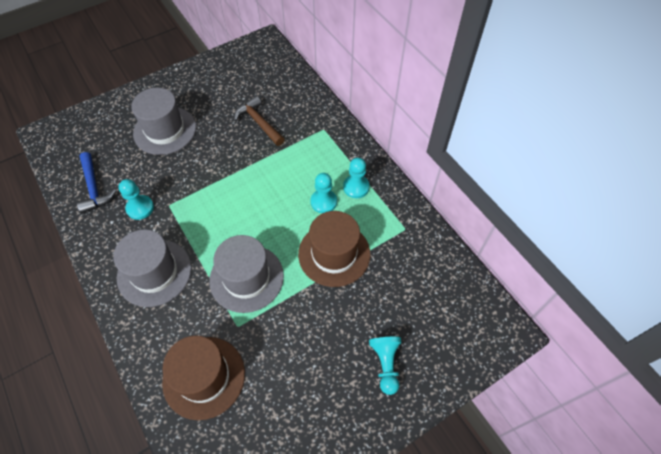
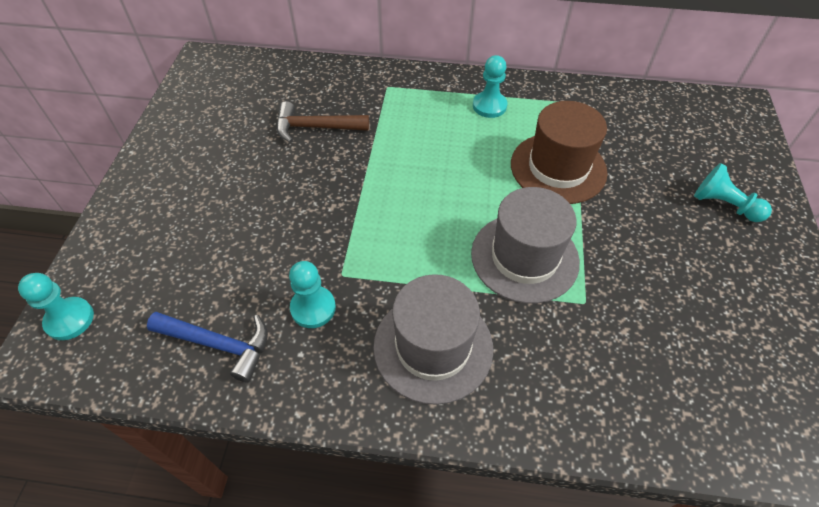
camera: 50 degrees left, 5 degrees down
grey hat [131,88,196,155] -> none
brown hat [162,336,245,420] -> none
turquoise pawn [310,173,337,213] -> turquoise pawn moved to [18,273,94,340]

